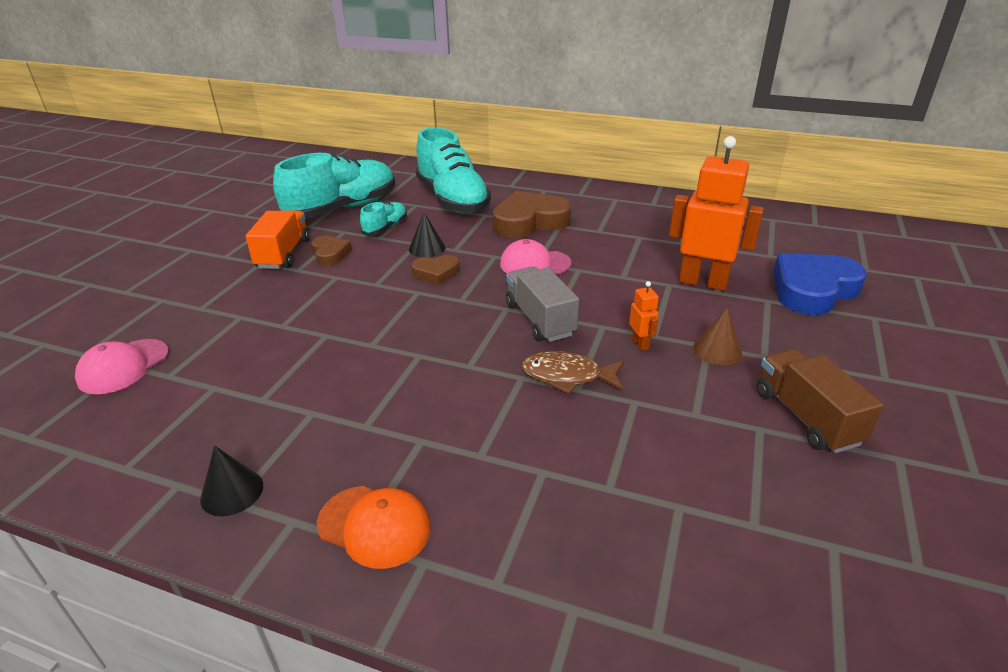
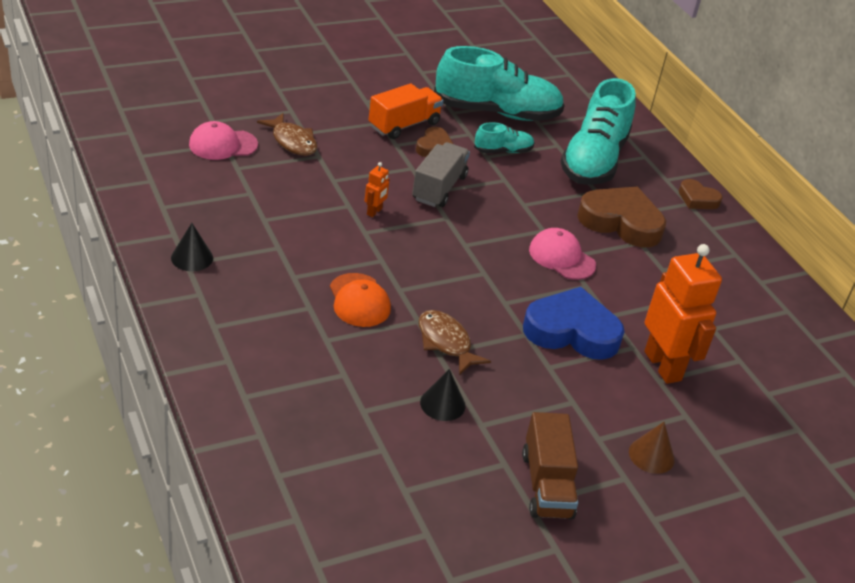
camera: 40 degrees right, 5 degrees up
orange cap [317,486,431,569] -> orange cap moved to [330,273,391,327]
black cone [409,212,446,257] -> black cone moved to [420,369,465,421]
brown heart [411,255,460,285] -> brown heart moved to [679,179,723,209]
grey truck [506,266,579,342] -> grey truck moved to [412,142,470,207]
orange robot [629,281,659,351] -> orange robot moved to [365,162,390,217]
brown cone [693,308,742,365] -> brown cone moved to [629,422,675,474]
brown truck [757,349,883,453] -> brown truck turned 150 degrees clockwise [522,412,578,520]
blue heart [773,253,867,315] -> blue heart moved to [523,287,625,360]
none -> brown fish [257,113,317,156]

